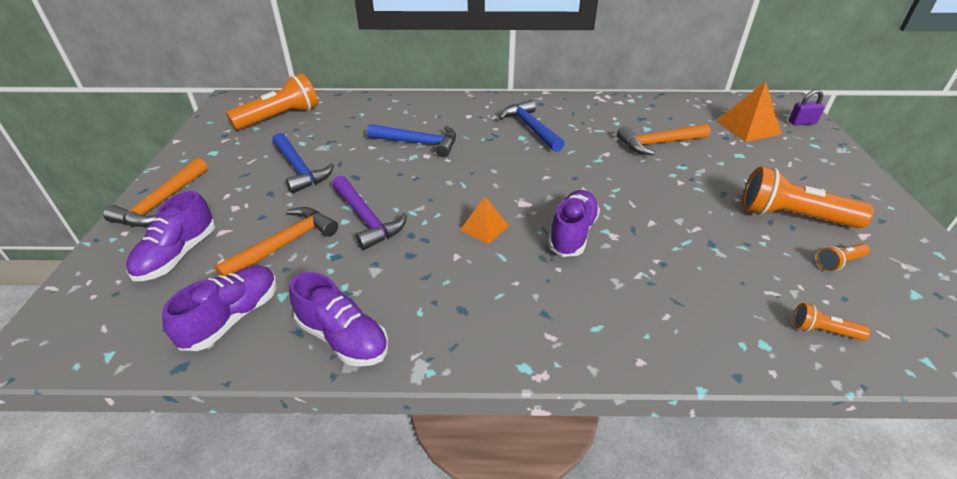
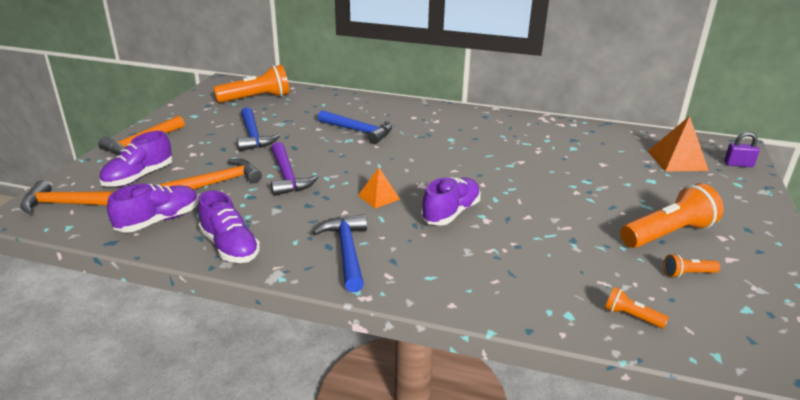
camera: 15 degrees right, 10 degrees down
blue hammer [499,100,564,152] -> blue hammer moved to [313,214,367,292]
orange hammer [617,124,711,155] -> orange hammer moved to [20,180,115,215]
orange flashlight [743,167,874,228] -> orange flashlight turned 120 degrees clockwise [620,183,724,248]

